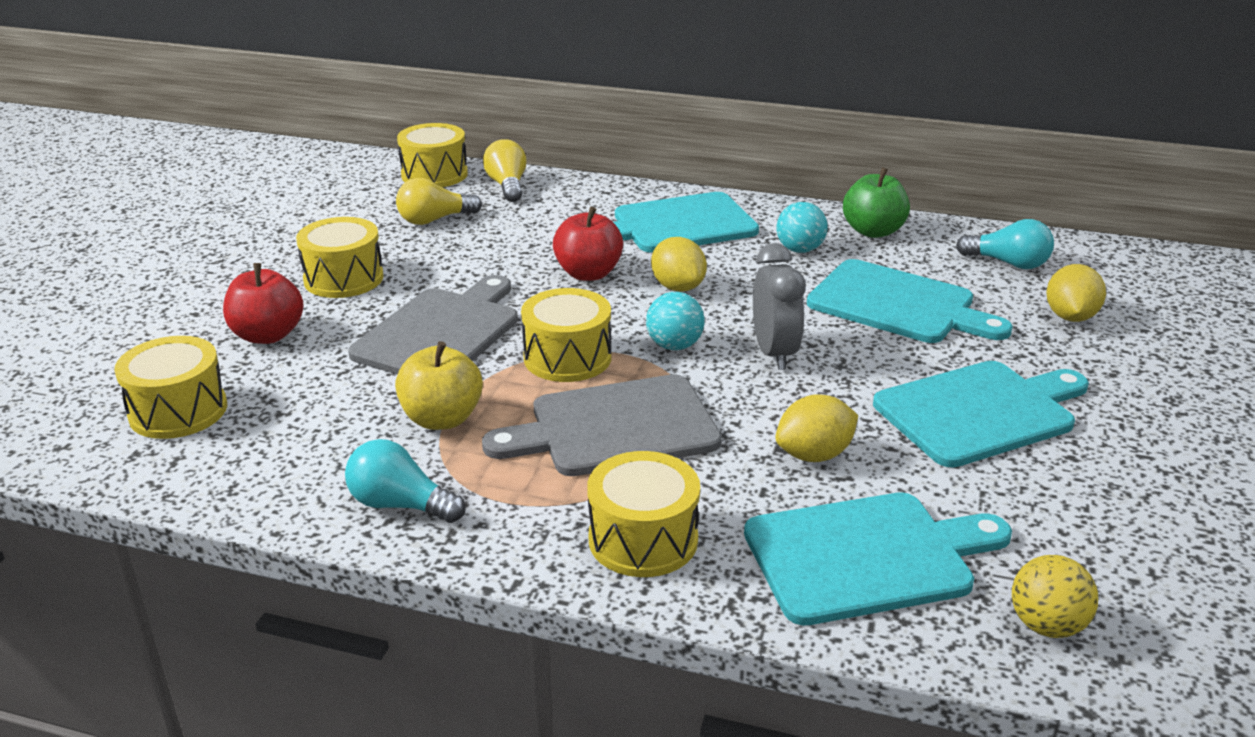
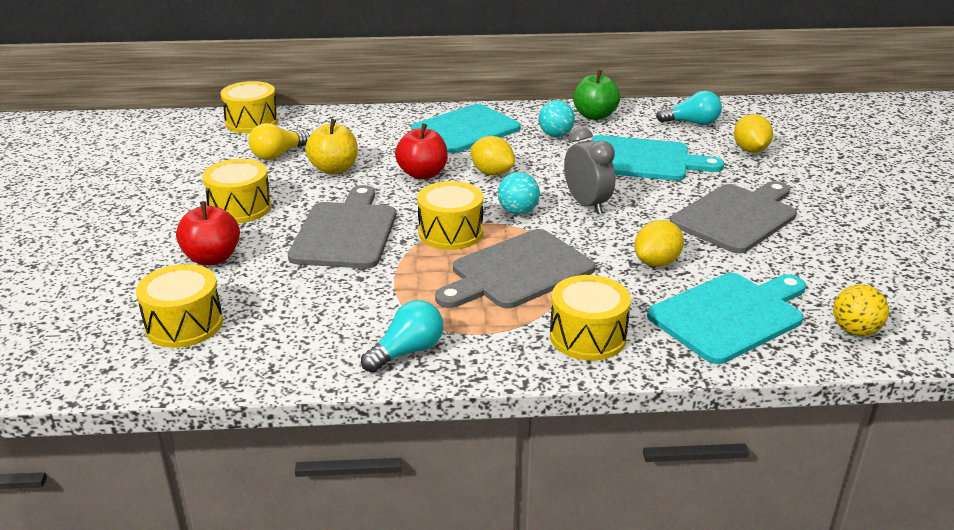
camera: 20 degrees left, 0 degrees up
turquoise light bulb [345,439,466,523] -> turquoise light bulb turned 135 degrees clockwise [361,300,443,373]
yellow apple [395,341,483,430] -> yellow apple moved to [305,119,358,175]
yellow light bulb [483,139,527,202] -> none
turquoise cutting board [873,361,1089,468] -> grey cutting board [670,181,797,254]

